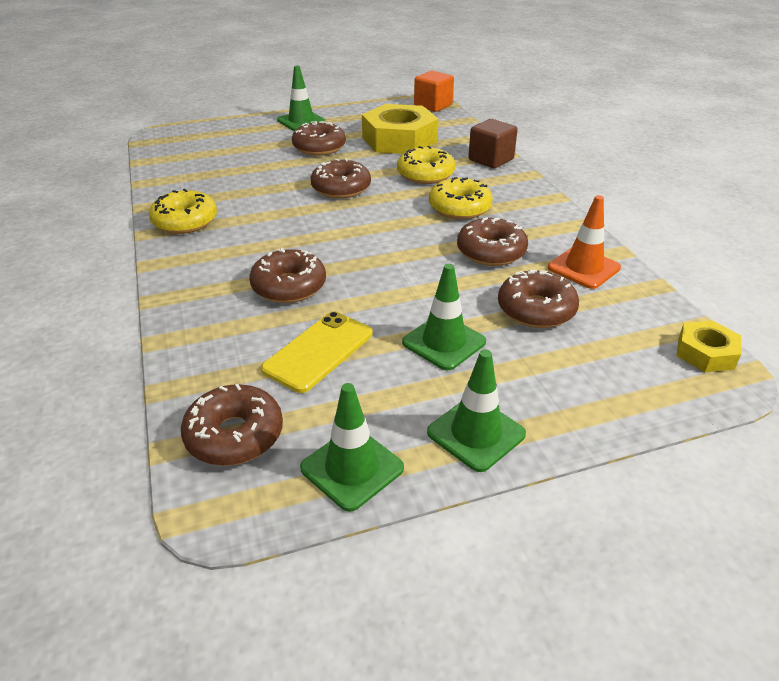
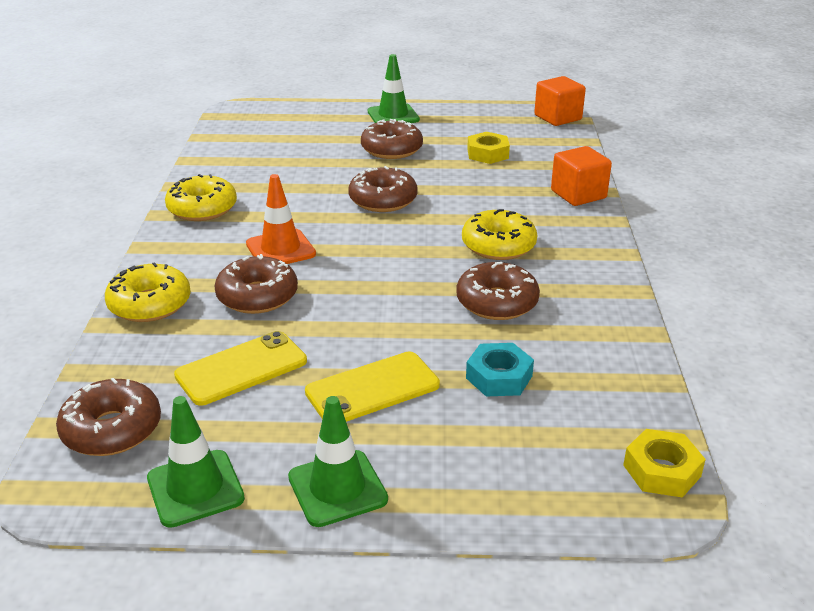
camera: 20 degrees right, 5 degrees down
yellow nut [362,104,438,154] -> yellow nut [467,132,510,164], size x0.50
yellow donut [397,146,455,184] -> yellow donut moved to [105,262,191,322]
green traffic cone [402,264,486,370] -> yellow phone [305,352,440,422]
brown cube [468,119,518,168] -> orange cube [551,146,612,206]
brown donut [498,270,579,328] -> turquoise nut [466,343,534,397]
orange traffic cone [548,195,621,289] -> orange traffic cone moved to [246,174,316,264]

